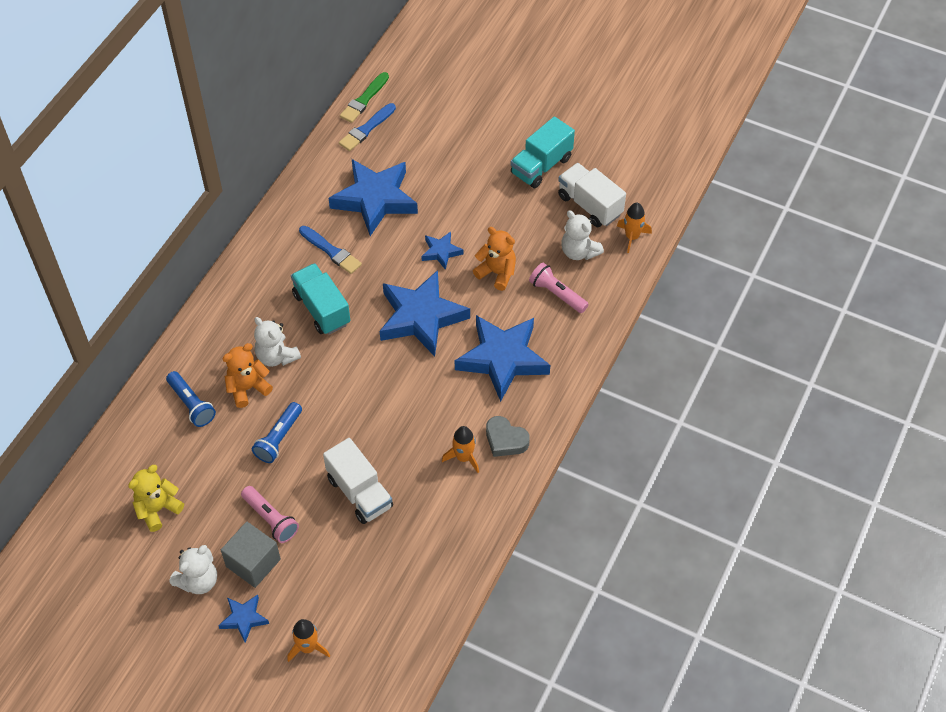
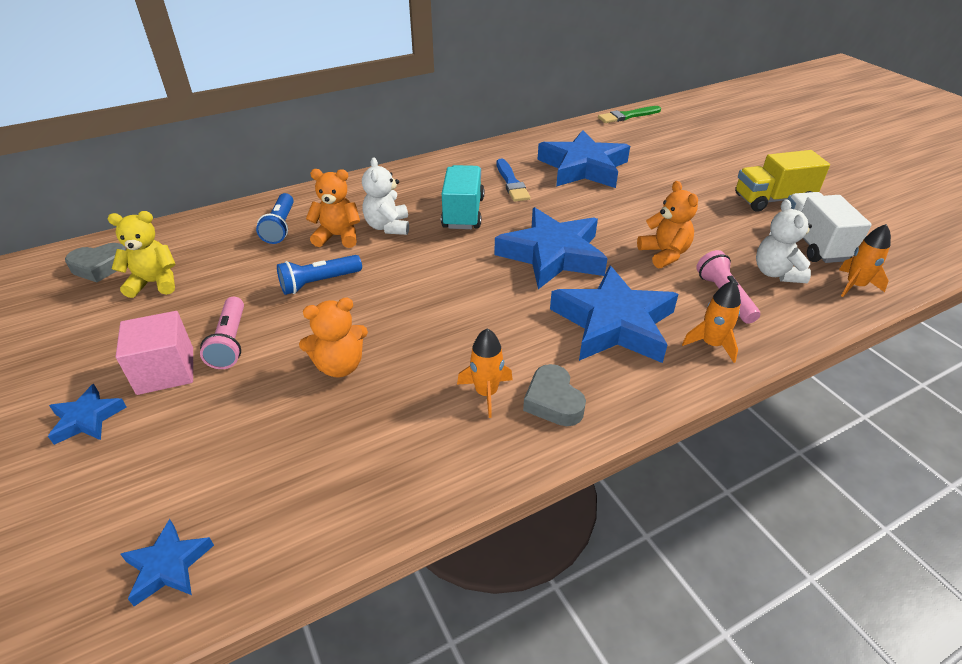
camera: 35 degrees right, 15 degrees down
white teddy bear [169,545,217,594] -> none
grey cube [221,521,281,588] -> pink cube [116,311,193,395]
orange rocket [287,619,330,662] -> orange rocket moved to [682,281,741,363]
white truck [323,438,393,524] -> orange teddy bear [299,298,368,378]
blue brush [339,103,396,151] -> none
blue star [421,231,464,270] -> blue star moved to [120,519,214,606]
turquoise truck [510,116,575,188] -> yellow truck [735,150,830,212]
none -> grey heart [65,243,126,282]

